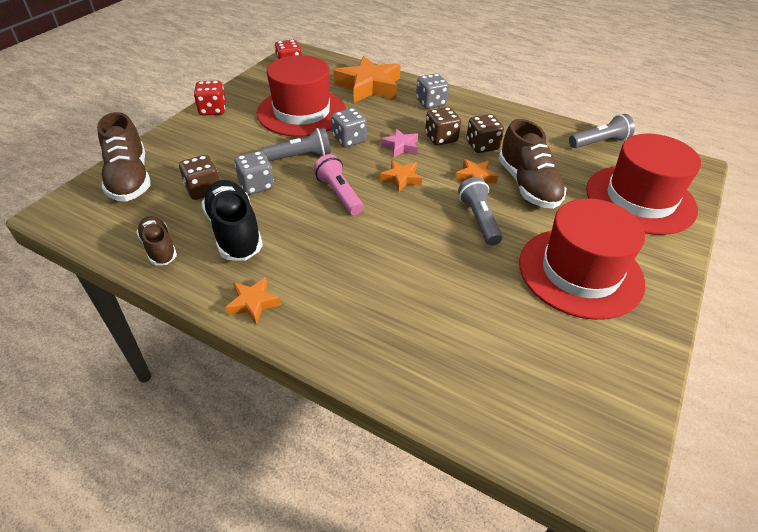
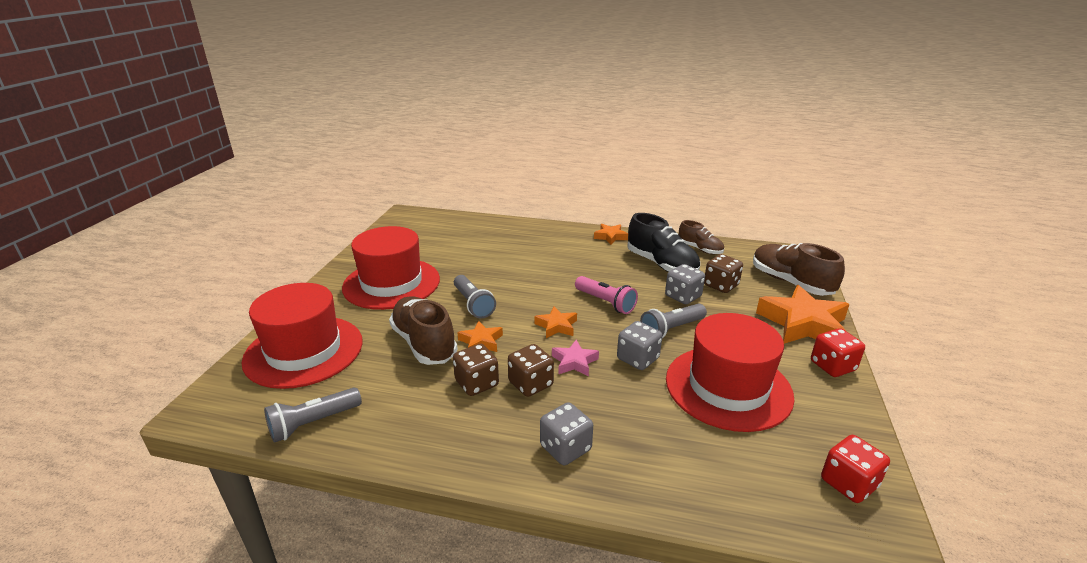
camera: 165 degrees right, 15 degrees down
orange star [334,56,401,103] -> orange star moved to [756,285,849,344]

